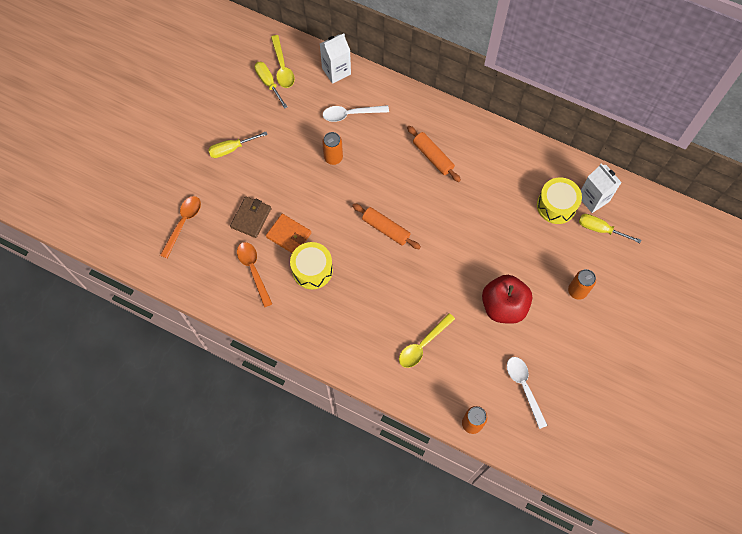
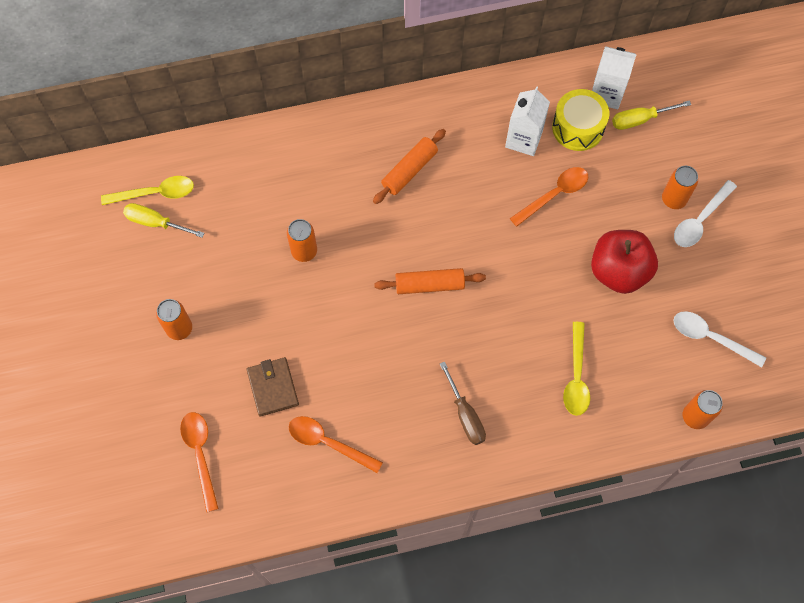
camera: 40 degrees left, 0 degrees up
yellow screwdriver [208,132,268,158] -> orange can [156,299,192,340]
orange wallet [266,214,311,253] -> none
yellow spoon [271,35,295,88] -> yellow spoon turned 45 degrees counterclockwise [101,176,194,205]
yellow drum [290,242,333,289] -> none
white carton [320,33,351,84] -> white carton moved to [505,86,550,156]
white spoon [323,105,389,122] -> white spoon moved to [674,180,737,247]
orange rolling pin [407,126,461,182] -> orange rolling pin turned 60 degrees counterclockwise [373,129,446,204]
none -> brown screwdriver [440,362,486,445]
none -> orange spoon [510,167,588,227]

